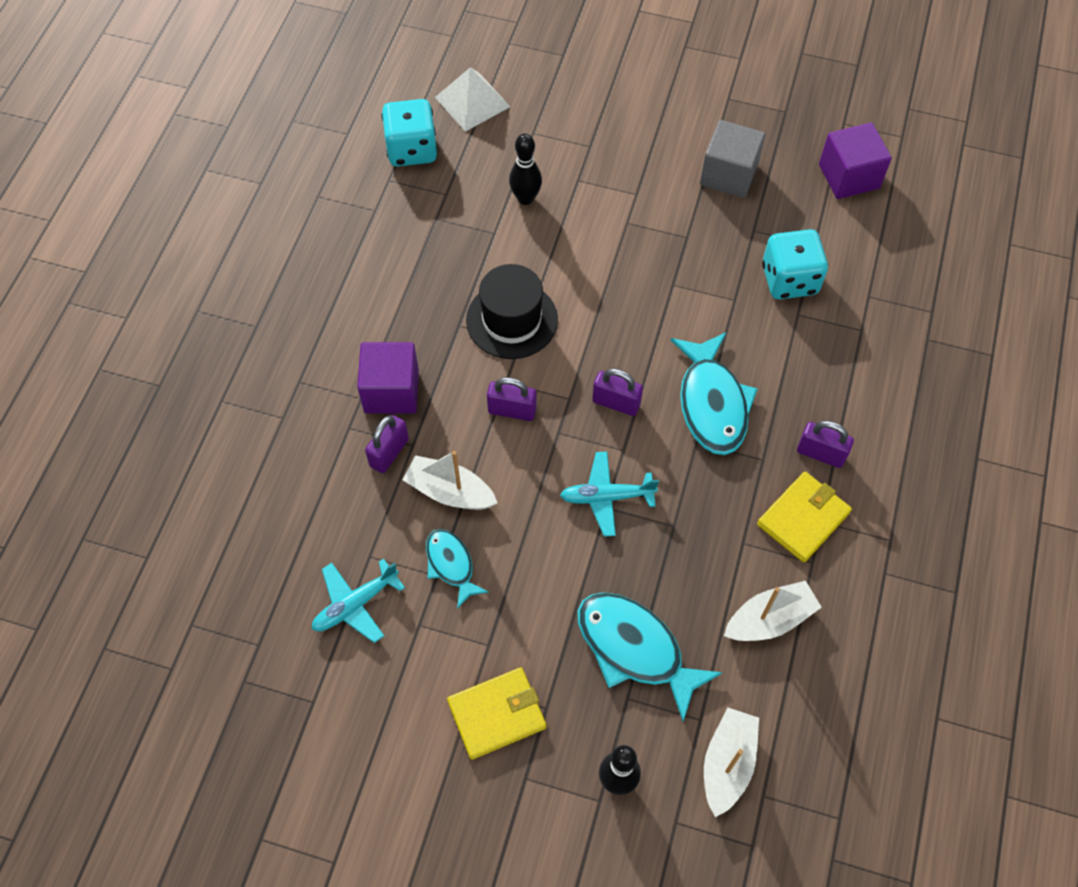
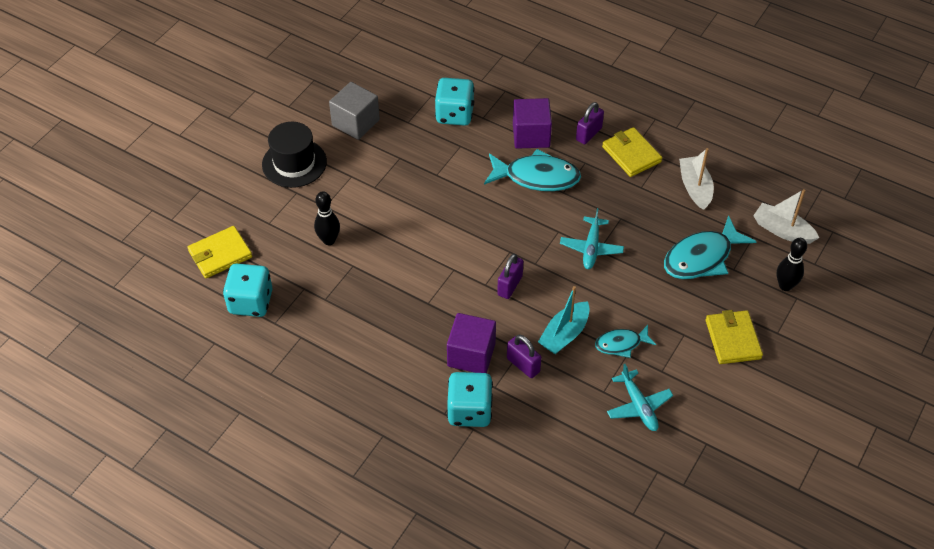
camera: 75 degrees left, 10 degrees down
white boat [402,451,497,510] -> turquoise boat [538,286,590,354]
white pyramid [435,67,510,132] -> yellow wallet [187,226,252,278]
black hat [466,264,558,359] -> black hat moved to [262,122,327,188]
purple padlock [592,369,643,416] -> none
purple cube [819,123,892,199] -> purple cube moved to [513,98,552,149]
none -> turquoise dice [447,372,493,427]

